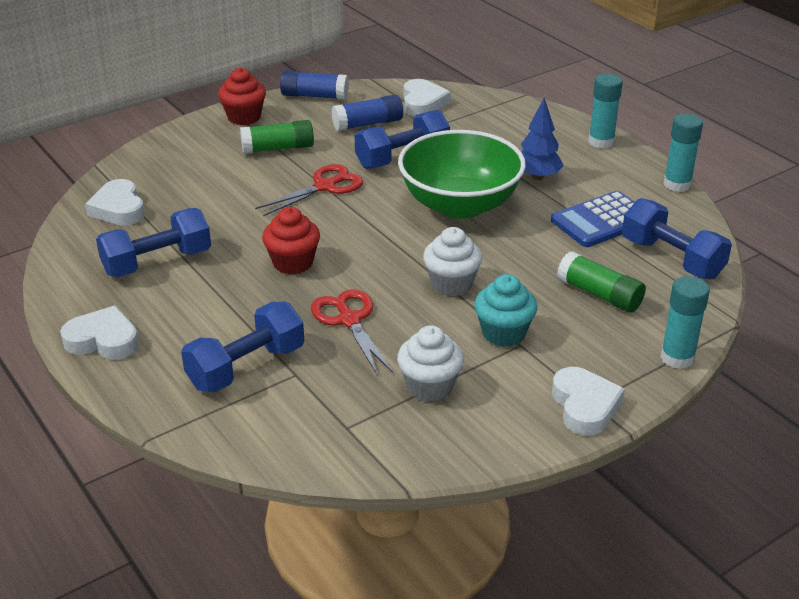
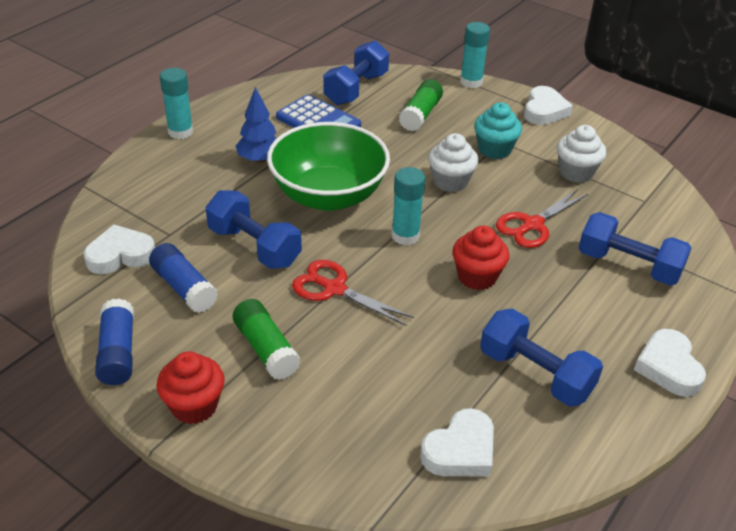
camera: 110 degrees left, 5 degrees up
white heart [552,367,625,435] -> white heart turned 135 degrees clockwise [524,86,573,125]
turquoise glue stick [663,113,703,192] -> turquoise glue stick moved to [391,167,425,245]

